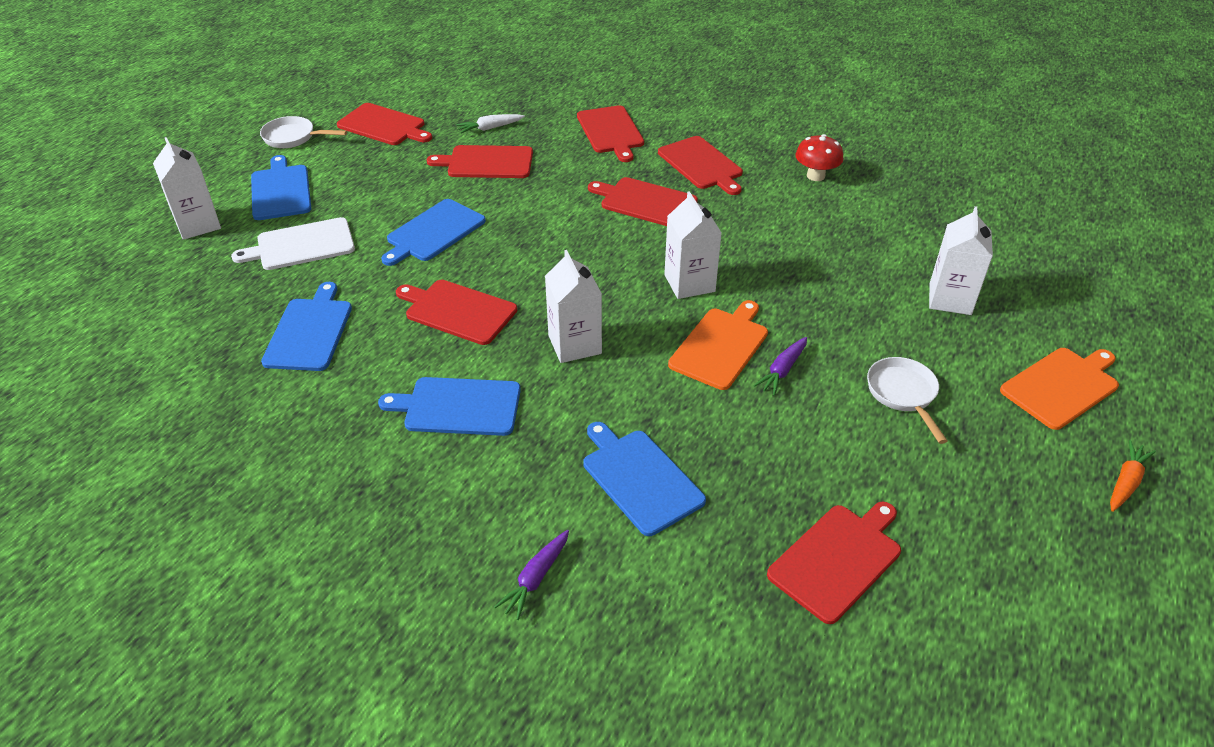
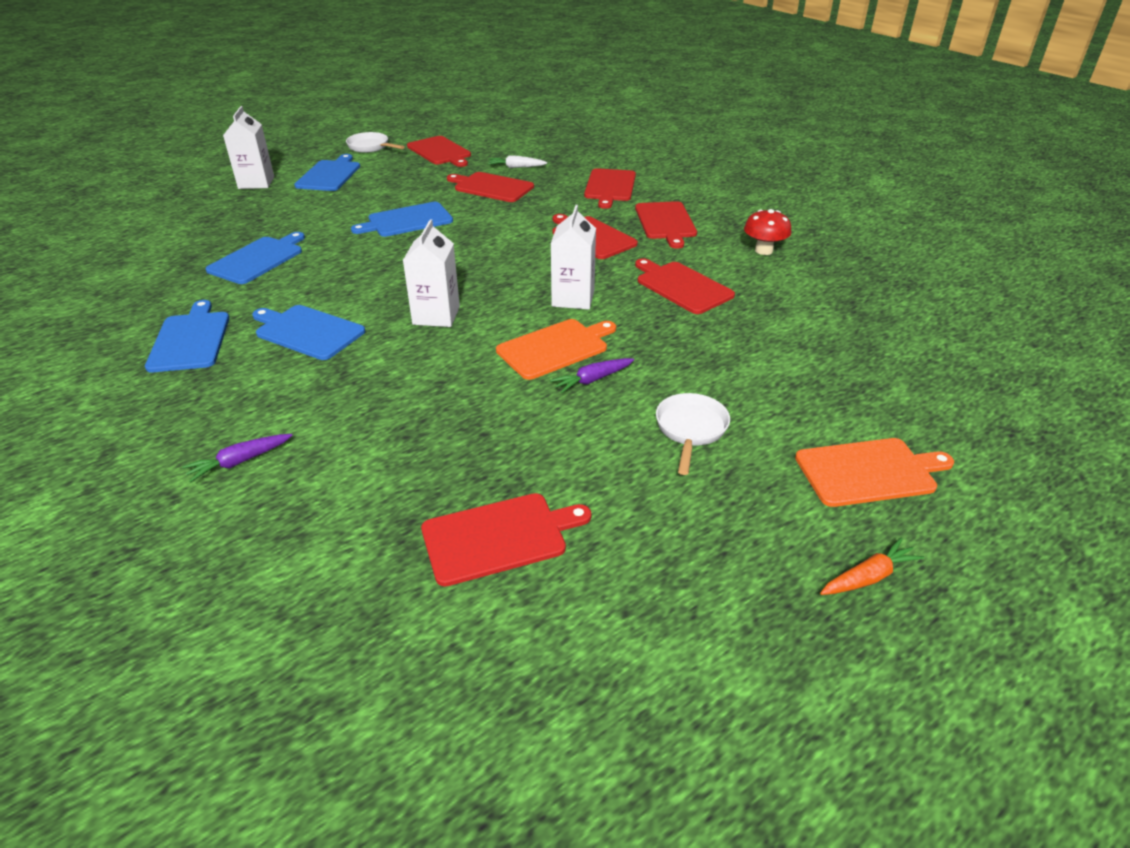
camera: 25 degrees right, 5 degrees down
white cutting board [231,217,355,270] -> none
red cutting board [396,280,517,345] -> red cutting board moved to [635,258,735,314]
blue cutting board [583,422,706,536] -> blue cutting board moved to [145,300,229,372]
white carton [929,206,993,315] -> none

